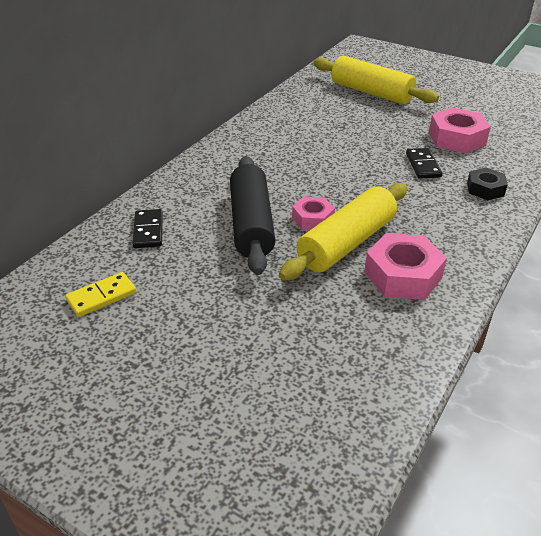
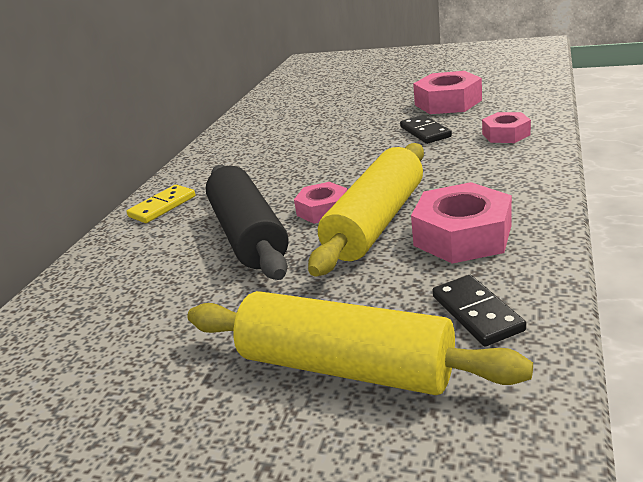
camera: 10 degrees left, 10 degrees down
yellow domino [65,272,136,317] -> yellow domino moved to [126,185,195,223]
black domino [132,209,163,248] -> black domino moved to [432,275,526,346]
yellow rolling pin [313,56,439,104] -> yellow rolling pin moved to [187,291,533,395]
black nut [467,168,508,200] -> pink nut [482,112,531,143]

